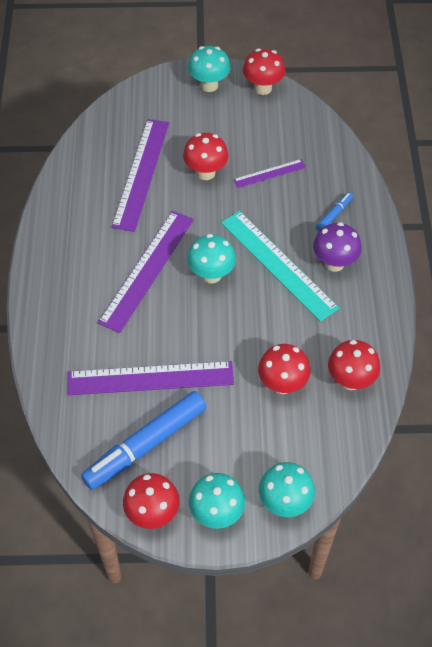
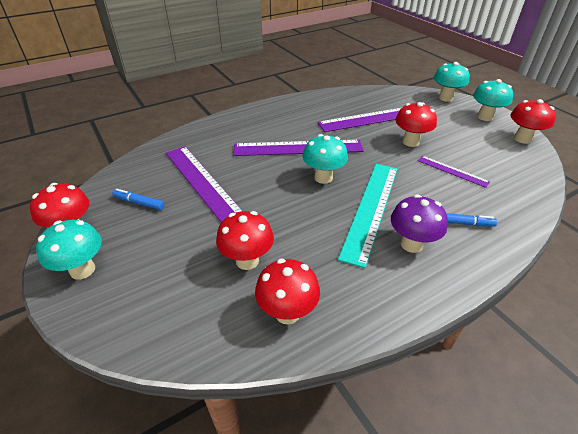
camera: 60 degrees right, 15 degrees down
blue marker [81,391,207,490] -> blue marker [112,189,164,210], size x0.45
turquoise mushroom [259,462,315,517] -> turquoise mushroom moved to [434,62,470,102]

